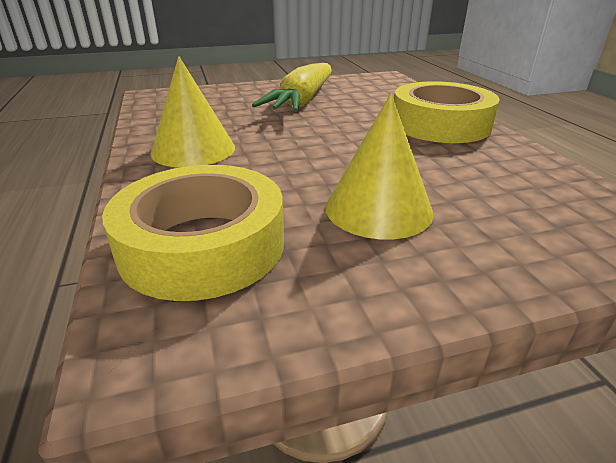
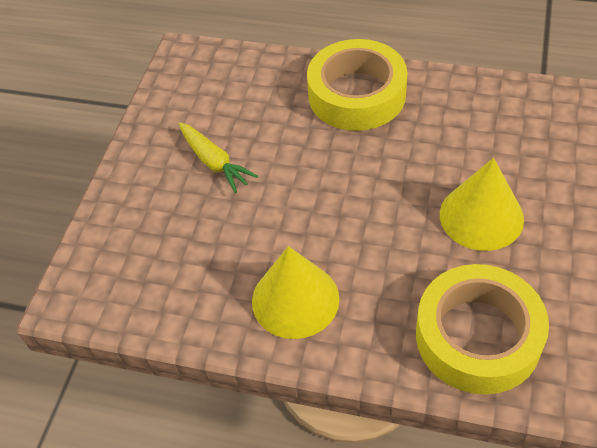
camera: 55 degrees left, 20 degrees up
yellow carrot [252,63,332,112] -> yellow carrot [179,122,258,193], size x0.58

